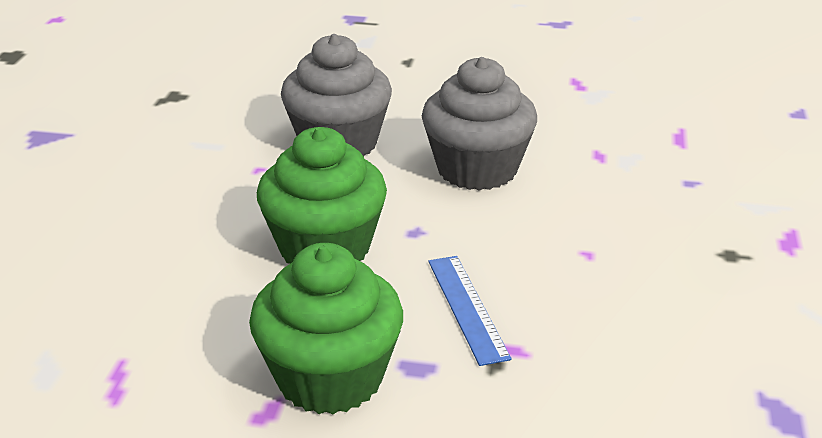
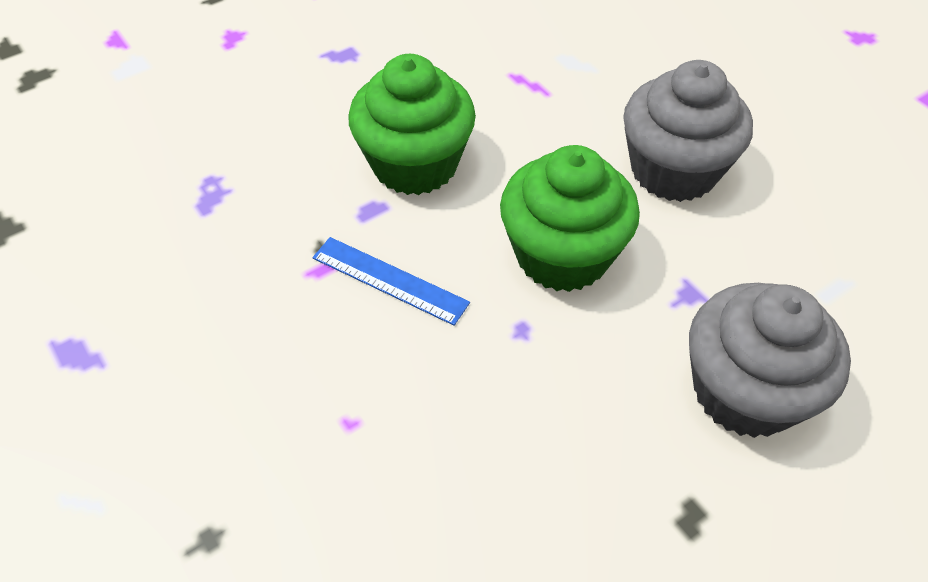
camera: 135 degrees right, 20 degrees up
grey cupcake [422,57,537,191] -> grey cupcake moved to [623,60,753,202]

